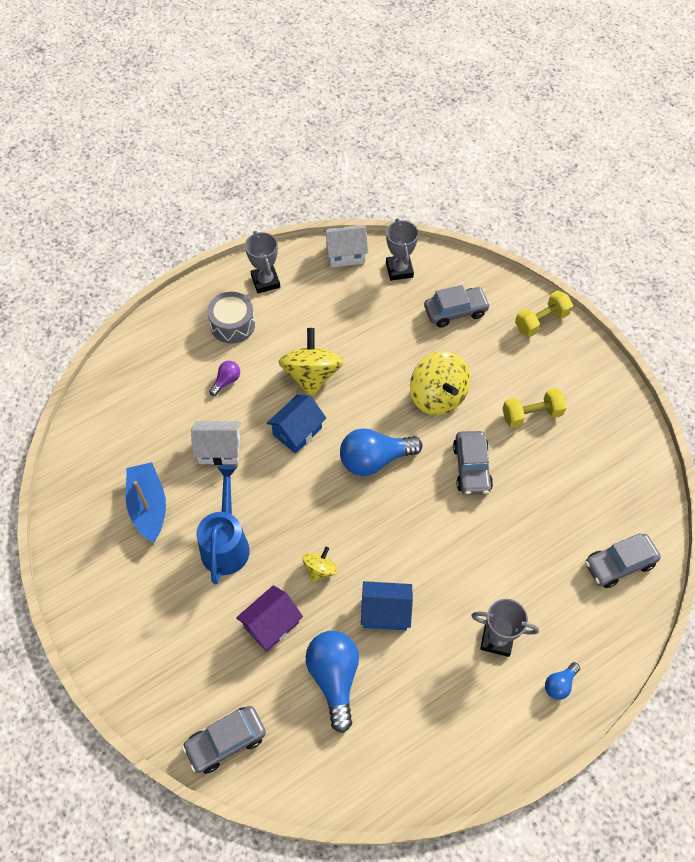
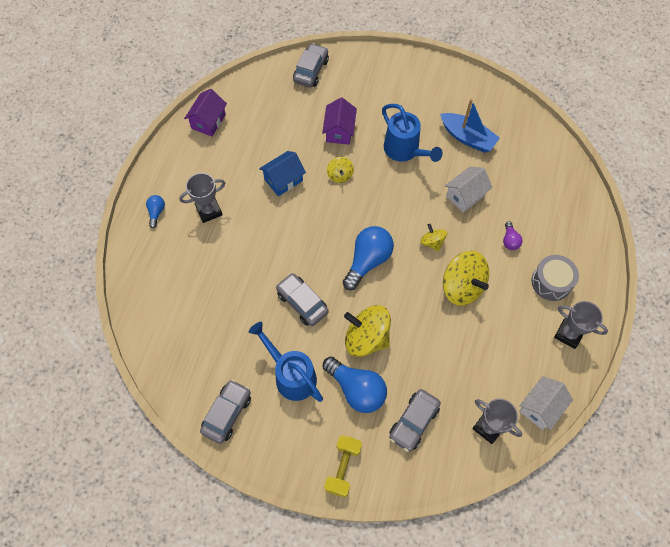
camera: 140 degrees right, 5 degrees up
blue house [267,395,326,453] -> yellow spinning top [420,224,447,251]
blue light bulb [306,631,359,733] -> blue light bulb moved to [322,356,387,413]
yellow dumbbell [502,388,567,428] -> blue watering can [248,322,323,402]
grey car [585,533,661,588] -> grey car moved to [200,379,251,444]
none -> purple house [184,89,227,136]

